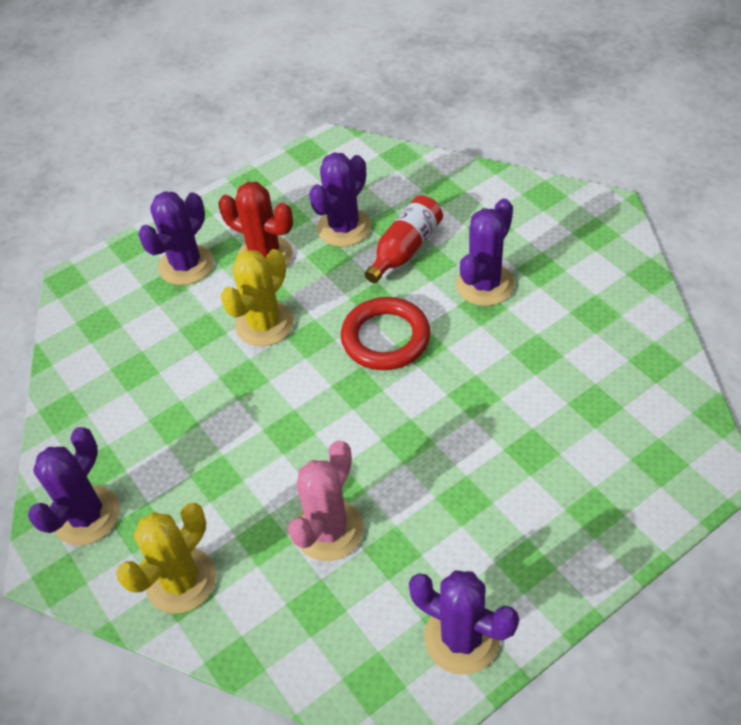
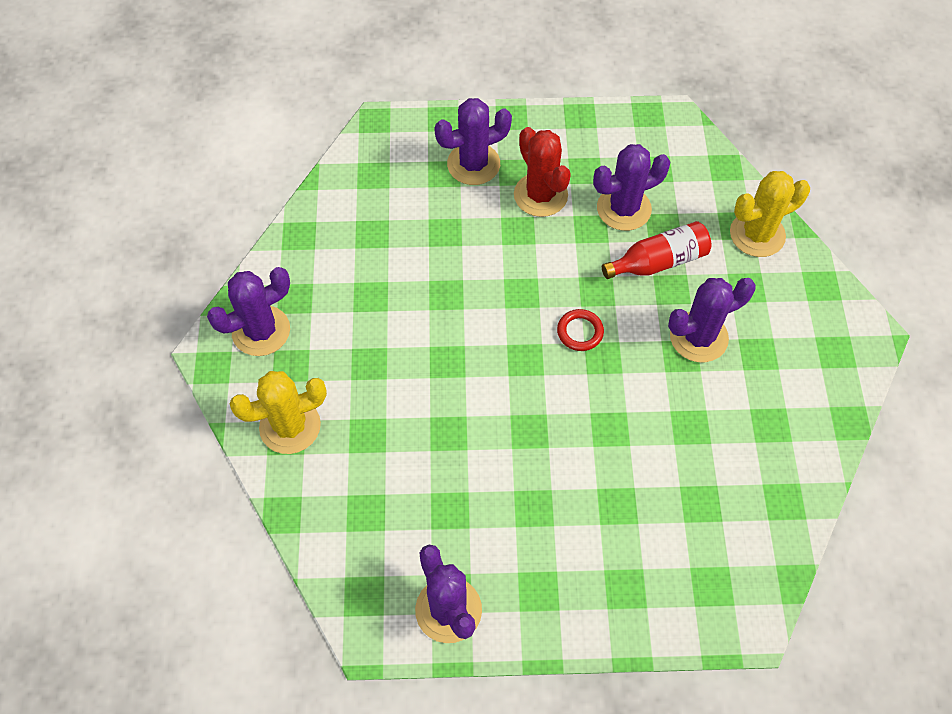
camera: 30 degrees right, 10 degrees up
yellow cactus [220,249,294,347] -> yellow cactus moved to [730,171,810,257]
pink cactus [288,440,364,561] -> none
red ring [341,297,430,370] -> red ring [557,309,604,351], size x0.54

